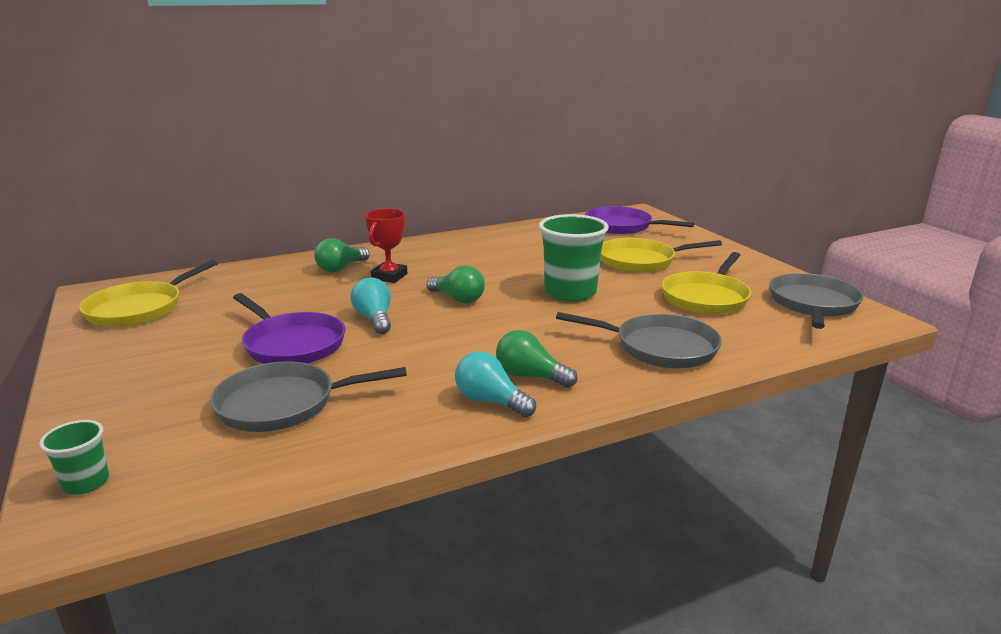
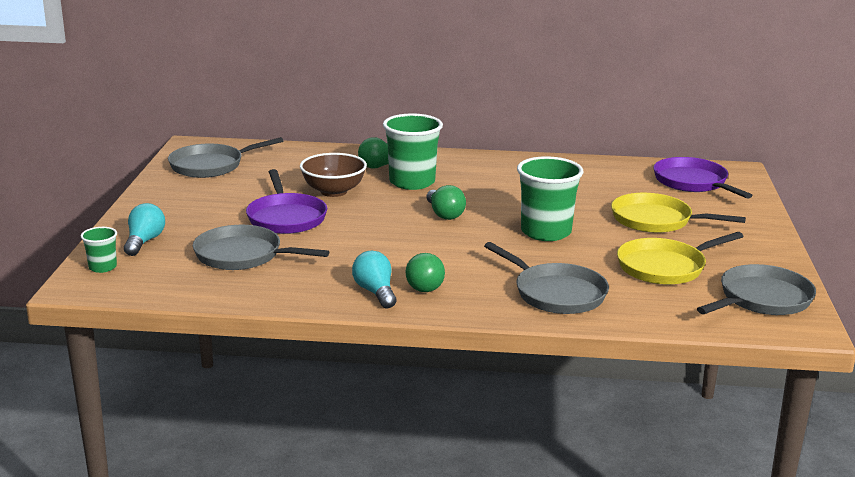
camera: 30 degrees right, 0 degrees up
yellow pan [79,260,218,327] -> grey pan [168,137,284,178]
turquoise light bulb [351,278,391,334] -> turquoise light bulb moved to [124,203,165,256]
red trophy [365,209,407,283] -> green cup [383,113,443,190]
green light bulb [496,330,578,388] -> green light bulb turned 150 degrees counterclockwise [406,253,445,292]
none -> brown bowl [300,153,367,197]

